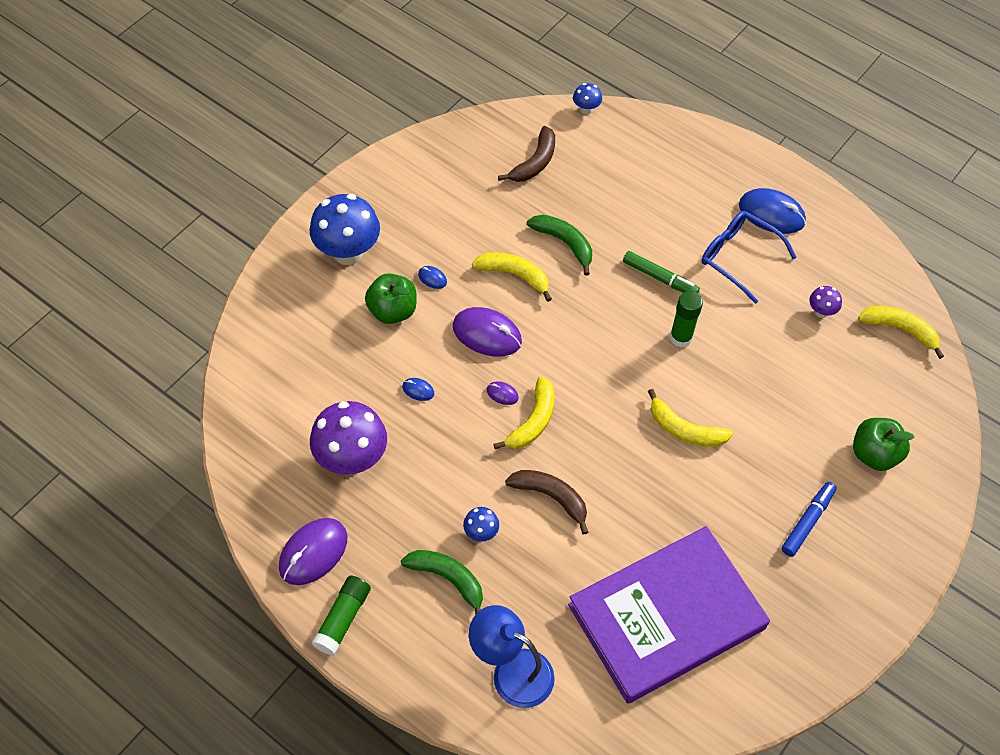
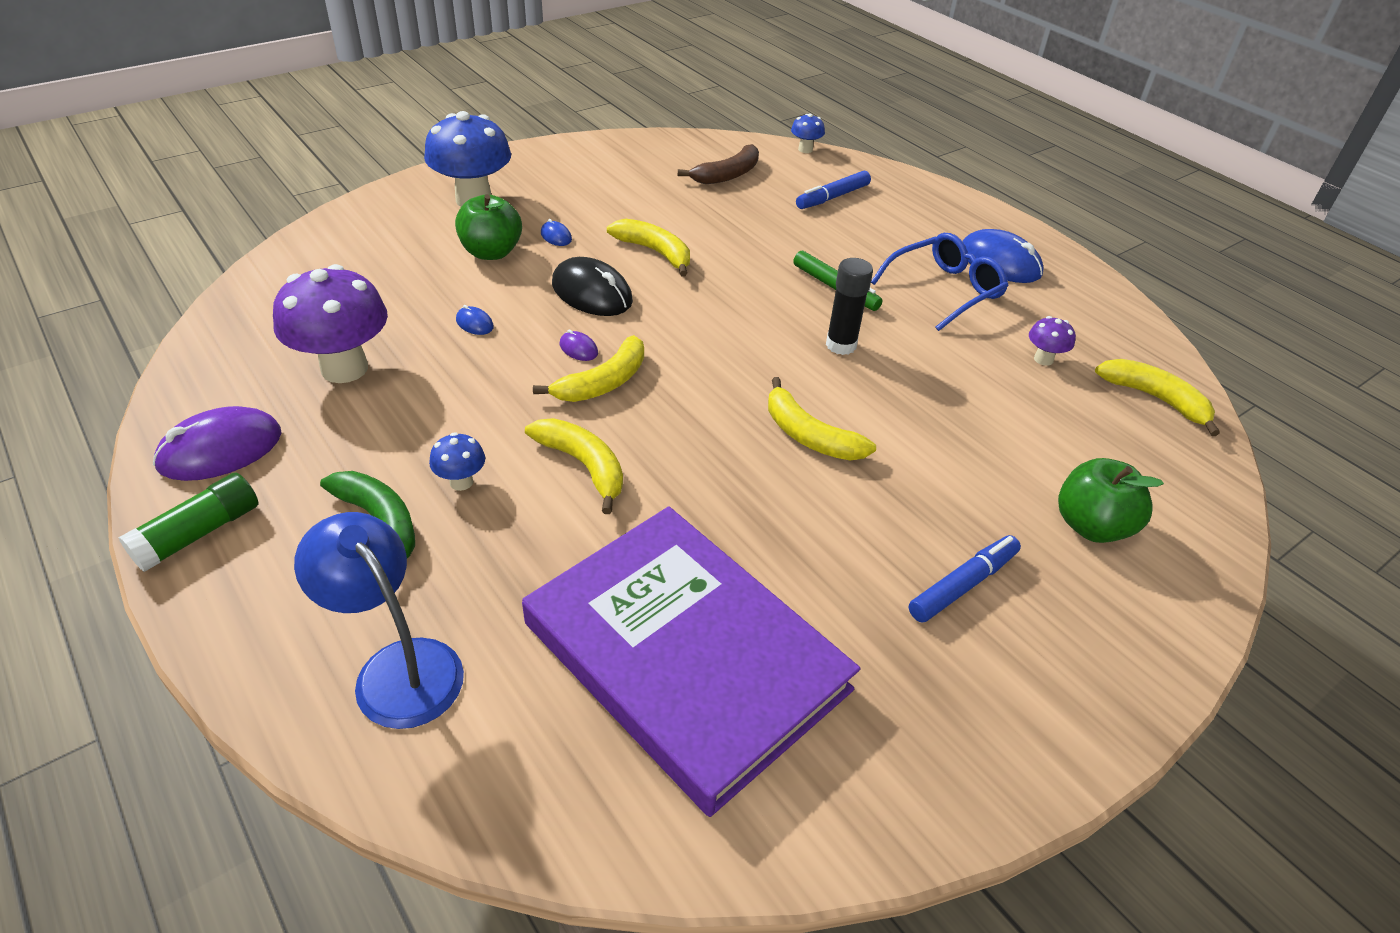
camera: 15 degrees right, 15 degrees down
purple mouse [453,307,522,356] -> black mouse [552,257,633,316]
brown banana [505,470,588,535] -> yellow banana [525,418,623,514]
green banana [527,215,592,276] -> none
purple book [568,526,770,704] -> purple book turned 60 degrees clockwise [522,506,860,817]
green glue stick [670,291,703,347] -> black glue stick [826,258,873,355]
blue glasses [701,211,797,304] -> blue glasses turned 90 degrees clockwise [871,233,1008,331]
none -> blue marker [796,171,871,209]

